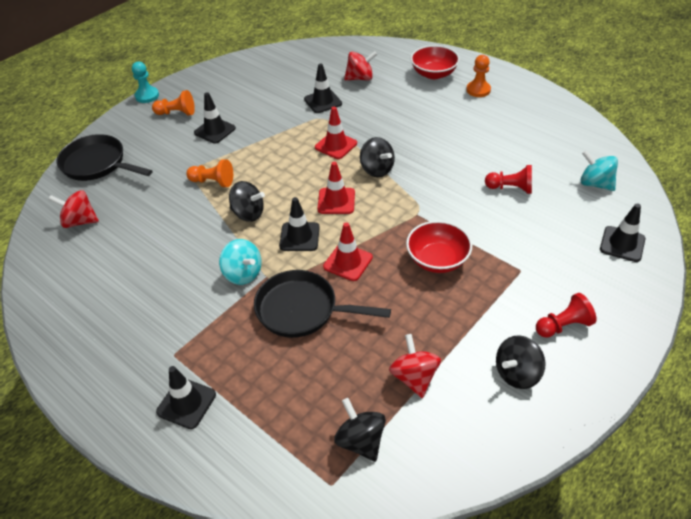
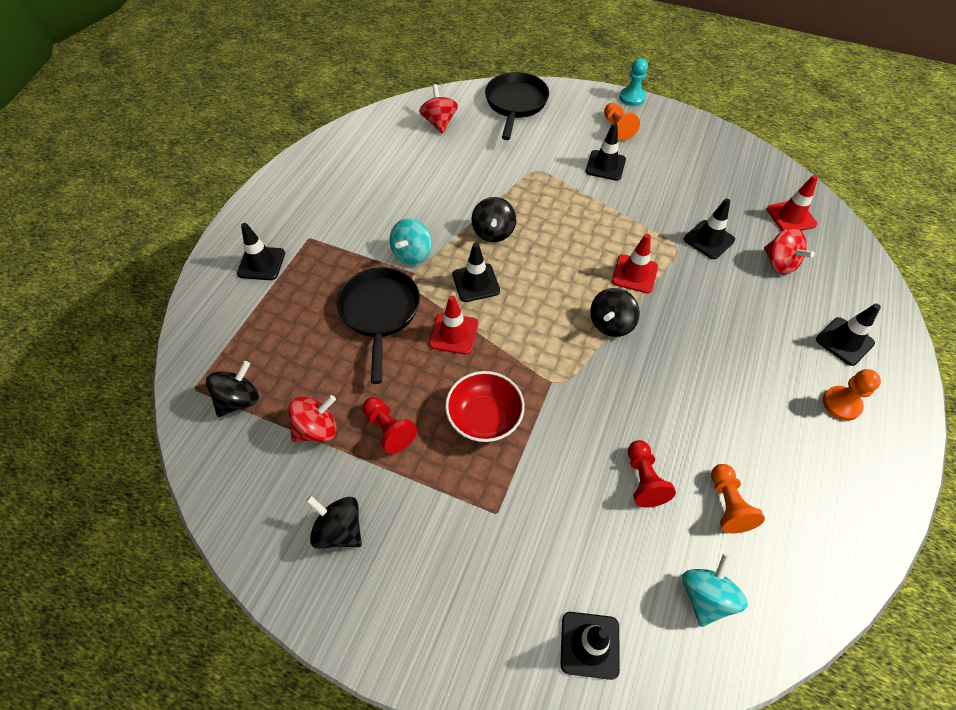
camera: 70 degrees right, 10 degrees up
orange pawn [186,159,233,187] -> orange pawn moved to [711,464,765,533]
red traffic cone [317,162,355,214] -> red traffic cone moved to [767,175,818,231]
red bowl [411,45,460,79] -> black traffic cone [816,304,881,366]
red pawn [536,293,597,338] -> red pawn moved to [362,397,417,454]

